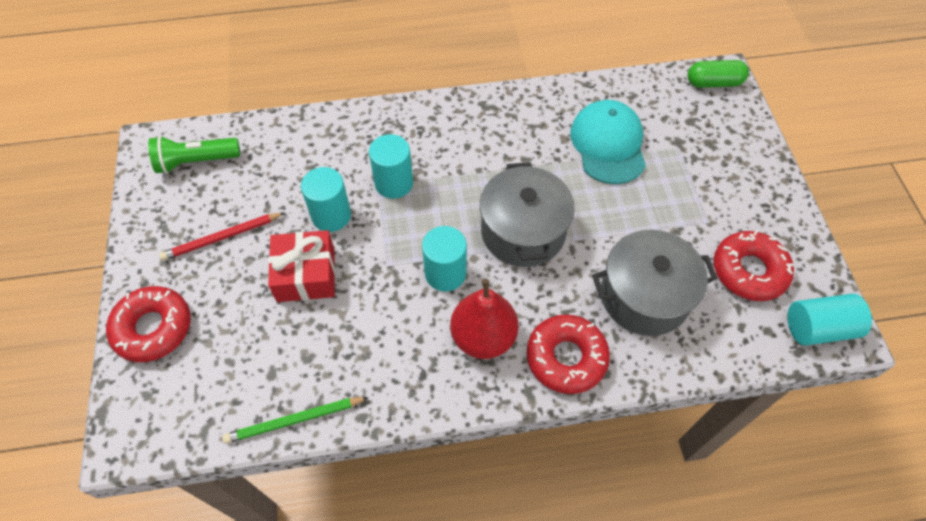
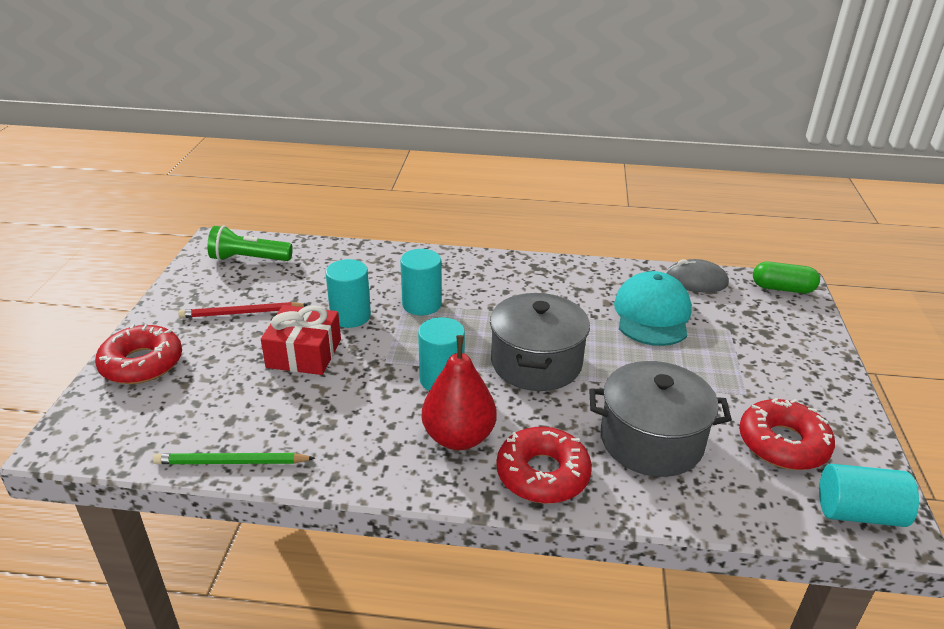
camera: 15 degrees right, 25 degrees down
none -> grey mouse [666,259,729,293]

